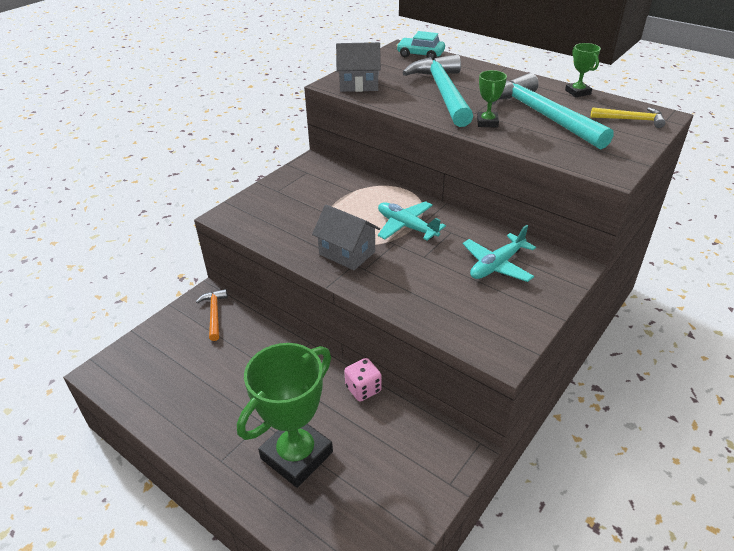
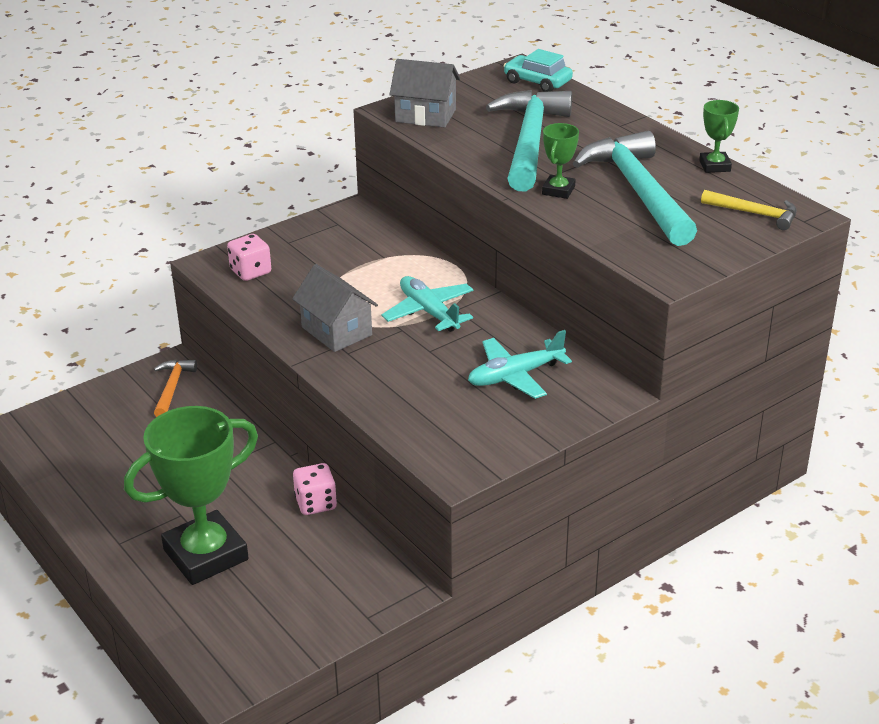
camera: 15 degrees right, 5 degrees down
none -> pink dice [227,234,271,281]

